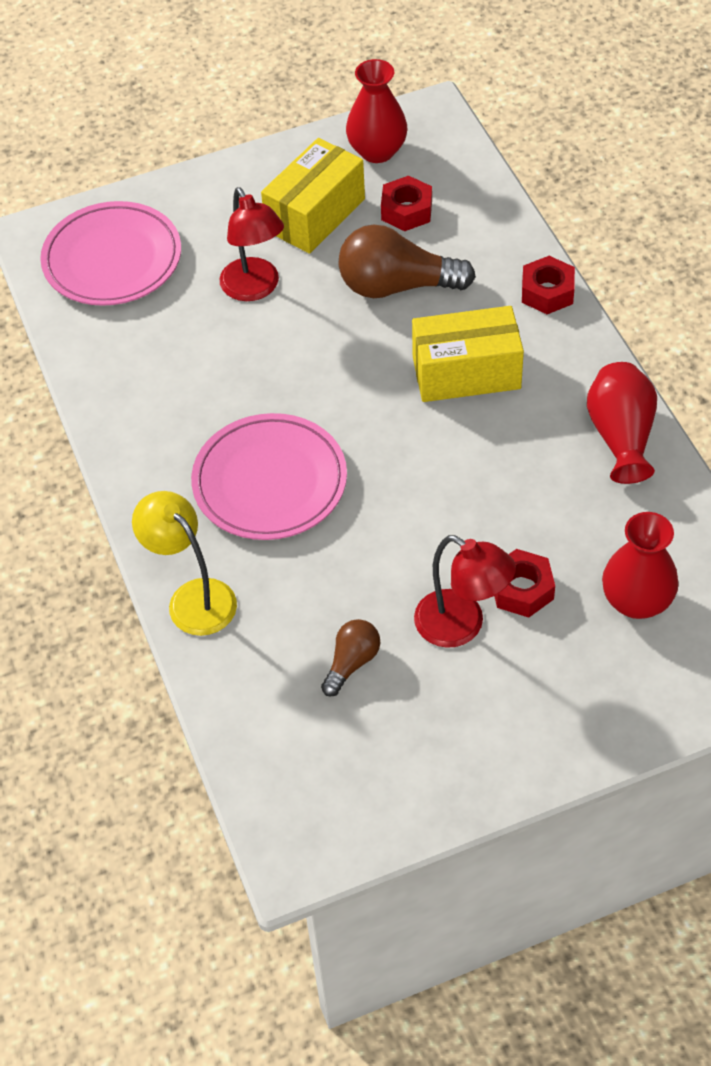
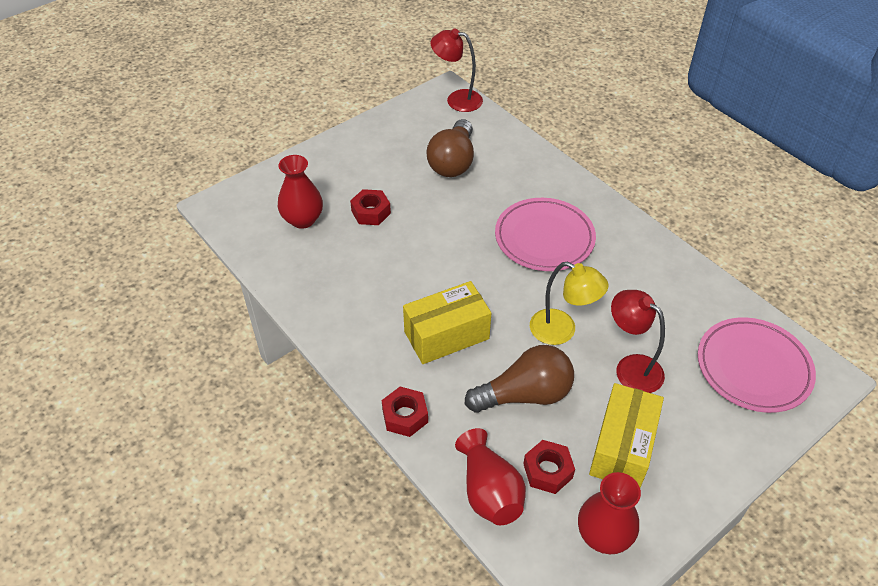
camera: 160 degrees right, 5 degrees down
yellow lamp [132,491,237,636] -> yellow lamp moved to [530,262,609,345]
brown light bulb [321,619,380,697] -> brown light bulb [426,119,474,177], size x1.88
red lamp [414,535,516,648] -> red lamp moved to [431,29,483,112]
red vase [587,362,657,484] -> red vase moved to [455,428,526,525]

